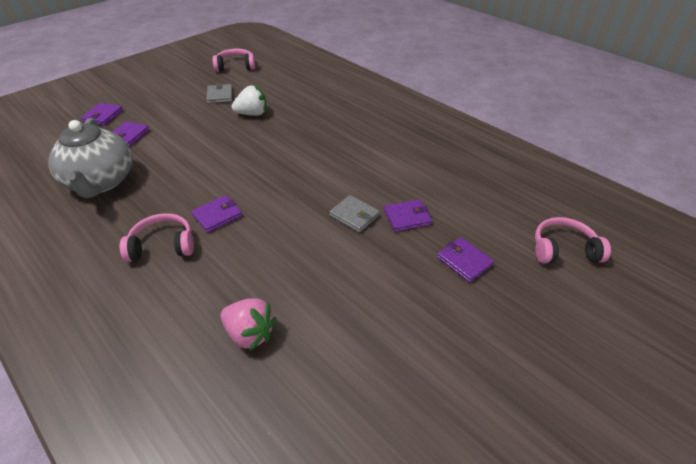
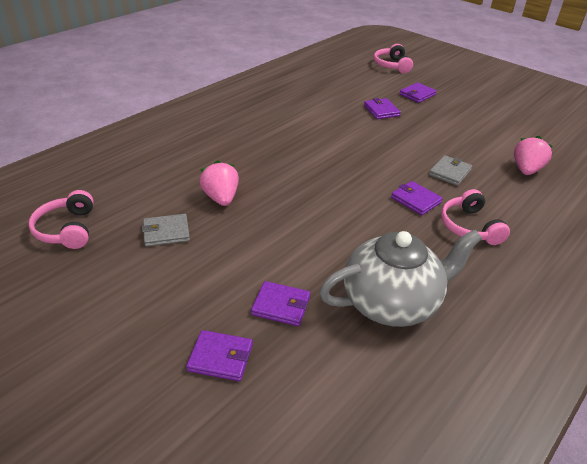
camera: 95 degrees left, 5 degrees down
white strawberry [231,85,267,116] -> pink strawberry [199,160,239,206]
grey wallet [329,195,380,233] -> grey wallet moved to [429,155,472,186]

